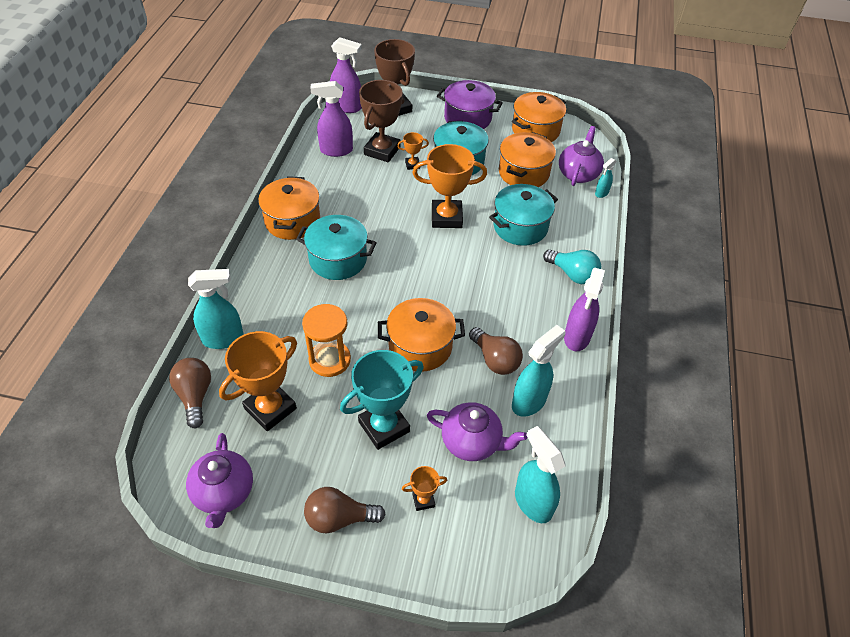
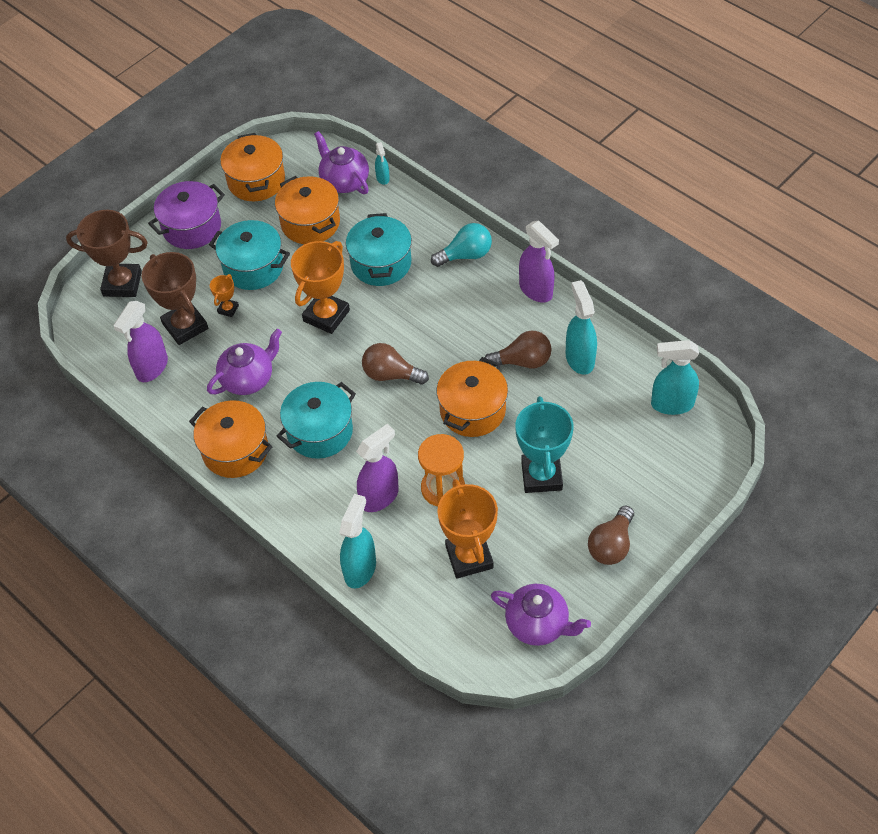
camera: 55 degrees left, 5 degrees up
brown light bulb [169,358,211,429] -> brown light bulb moved to [362,343,429,385]
purple spray bottle [330,37,362,113] -> purple spray bottle moved to [356,424,399,512]
orange trophy [402,466,447,511] -> none
purple teapot [427,402,527,461] -> purple teapot moved to [207,329,282,395]

